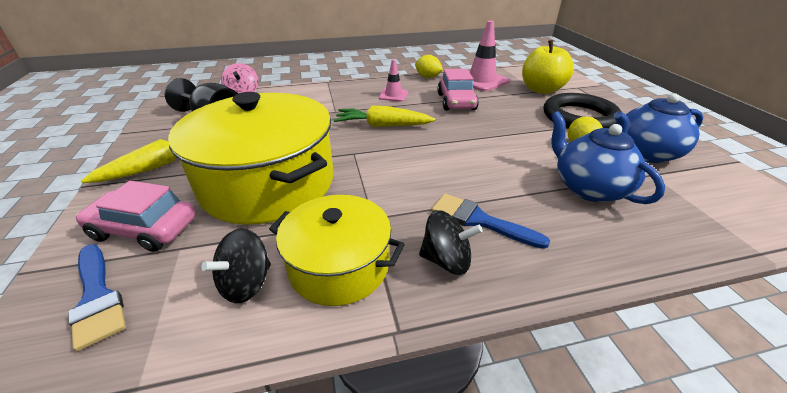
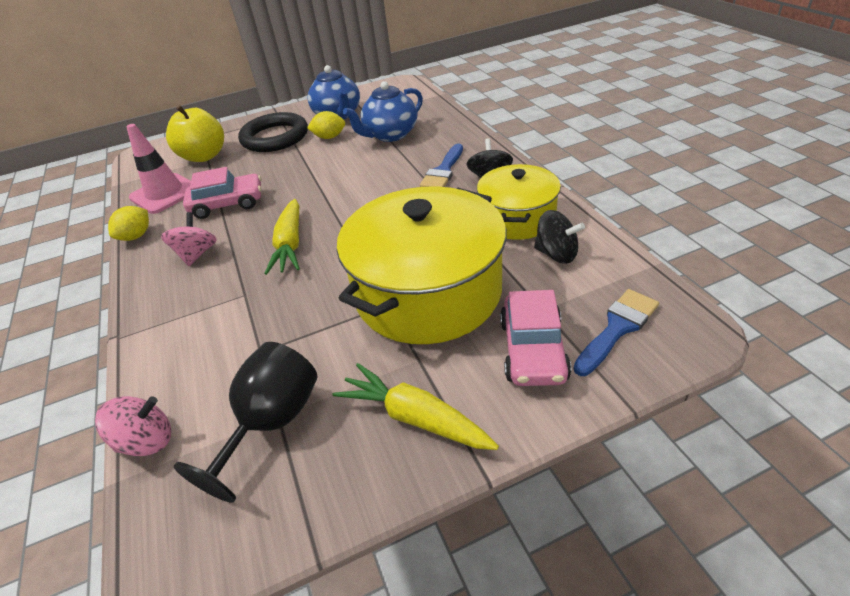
camera: 95 degrees left, 5 degrees up
pink traffic cone [379,59,408,102] -> pink spinning top [161,212,217,266]

